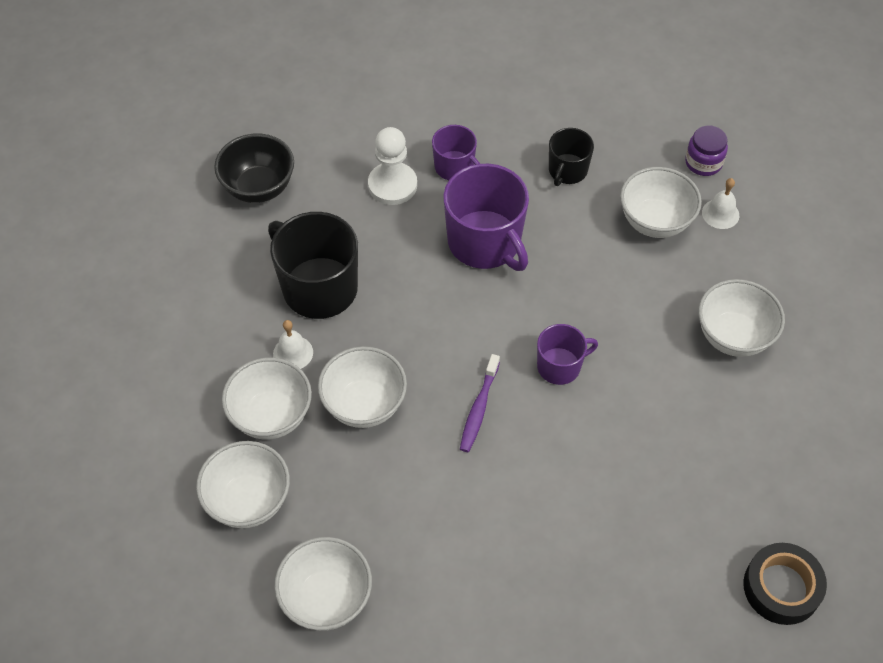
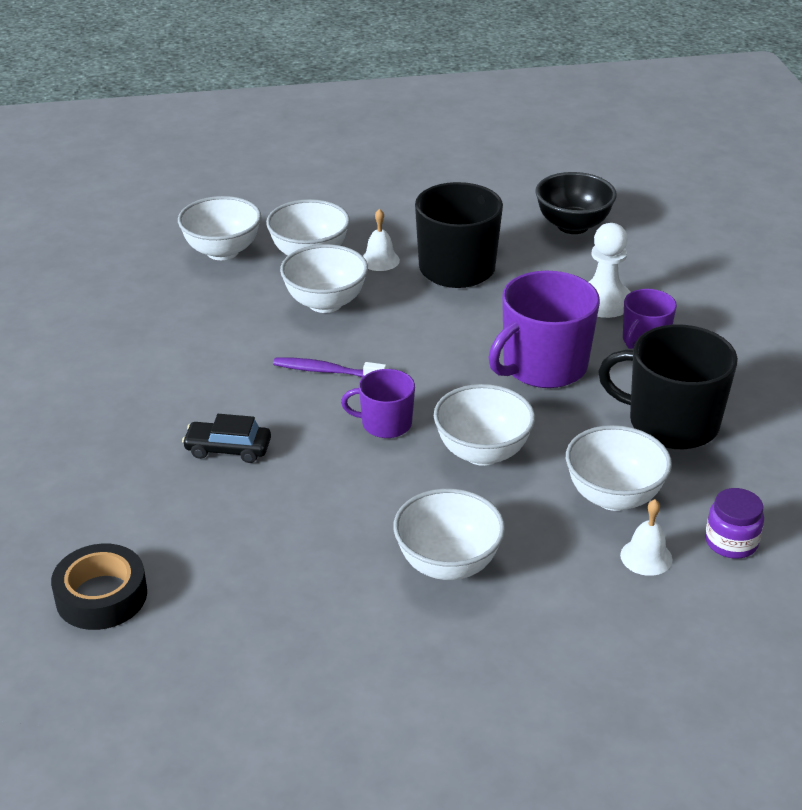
camera: 85 degrees right, 20 degrees down
white bowl [274,537,372,631] -> white bowl moved to [434,384,535,466]
purple mug [537,324,598,385] -> purple mug turned 120 degrees clockwise [341,369,415,438]
black mug [549,128,594,186] -> black mug [598,324,738,449], size x1.79
none -> black car [182,414,271,463]

